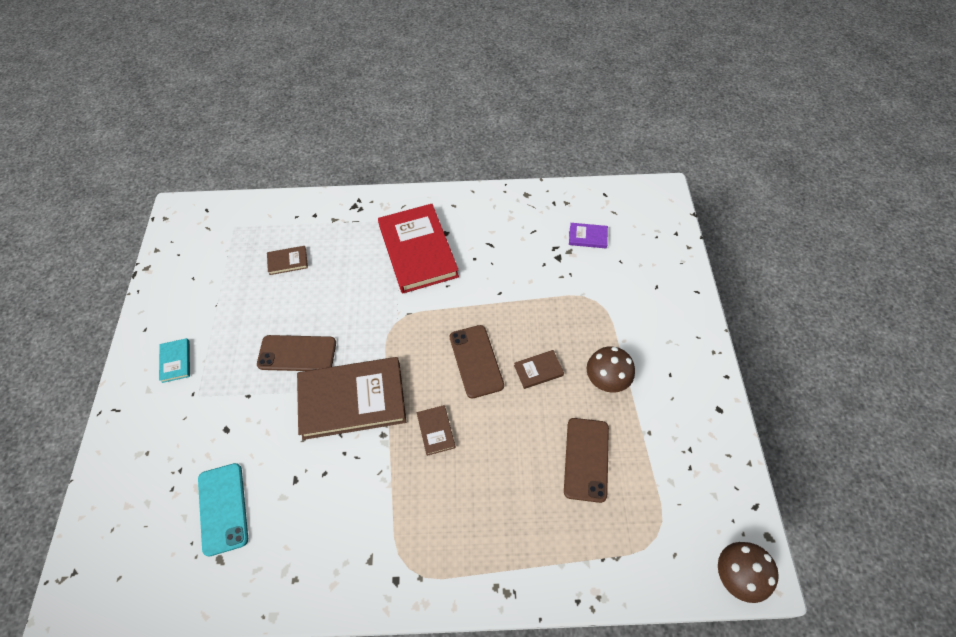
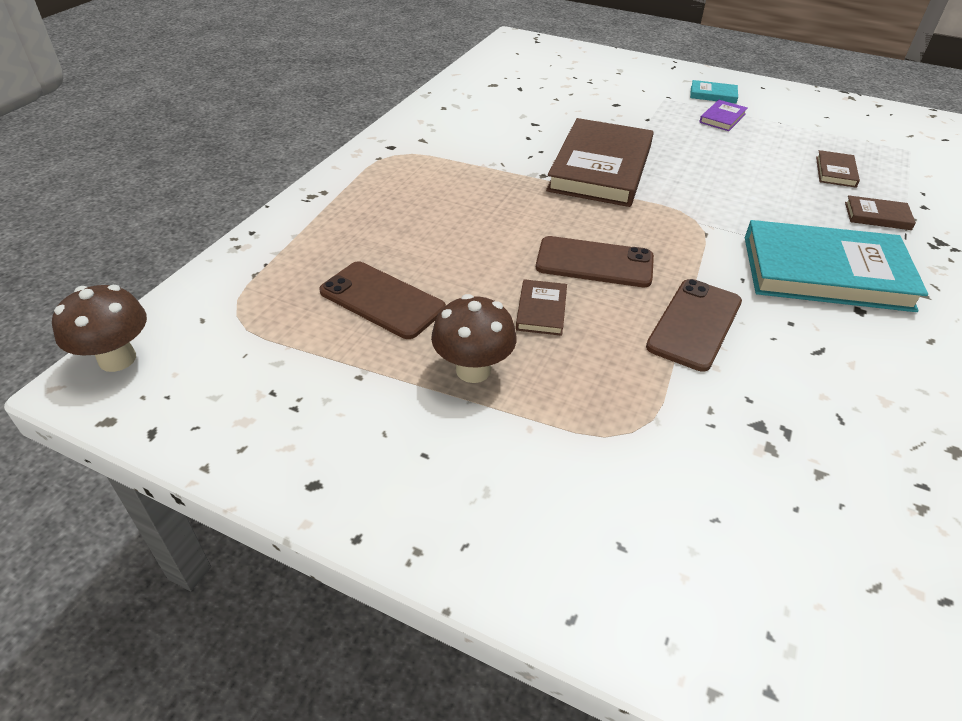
camera: 115 degrees right, 15 degrees down
turquoise phone [198,463,248,557] -> none
brown phone [257,335,336,371] -> brown phone moved to [646,279,742,372]
red book [378,204,459,294] -> turquoise book [745,220,928,312]
brown book [417,405,456,456] -> brown book moved to [845,195,916,230]
purple book [569,223,608,248] -> purple book moved to [699,100,748,131]

